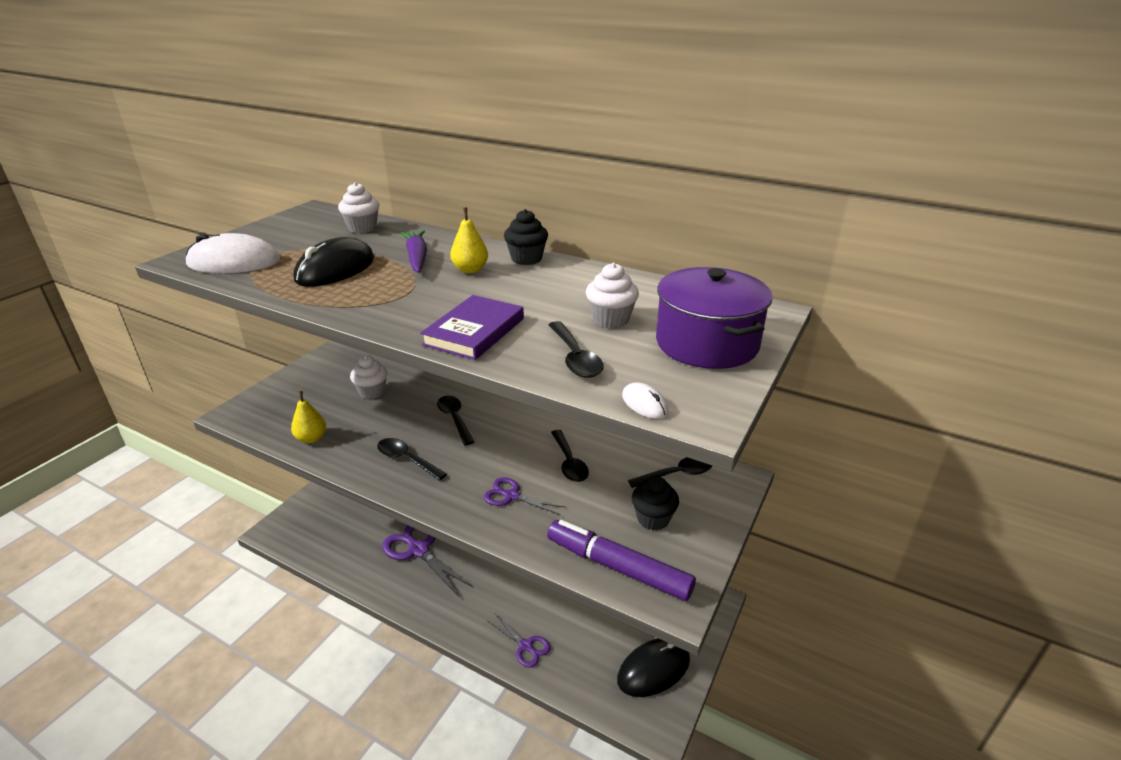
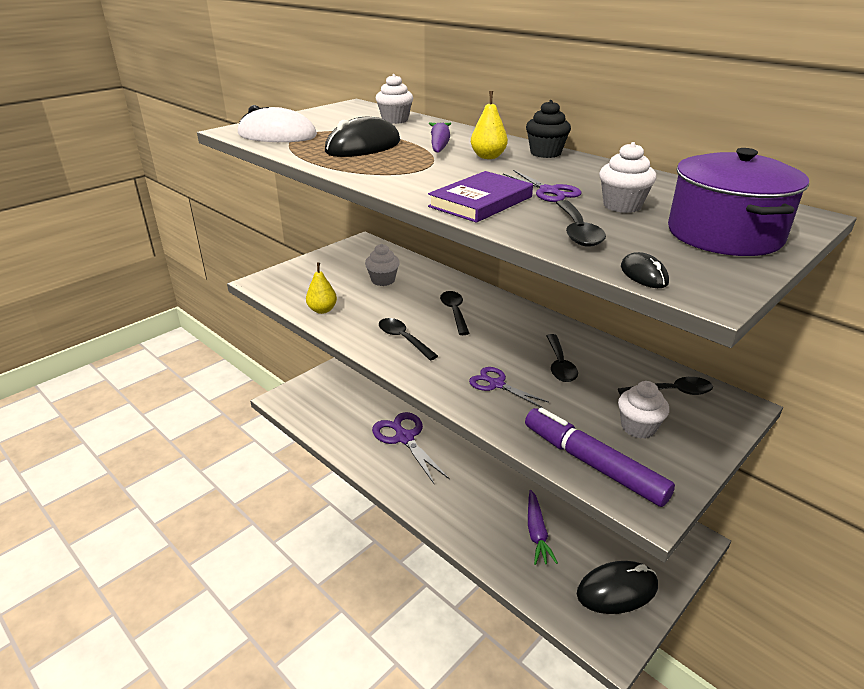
camera: 15 degrees right, 0 degrees up
purple scissors [487,614,551,667] -> purple scissors moved to [503,170,582,202]
white mouse [622,382,669,419] -> black mouse [621,252,669,288]
black cupcake [632,476,679,530] -> white cupcake [618,381,669,439]
none -> purple carrot [528,490,558,565]

